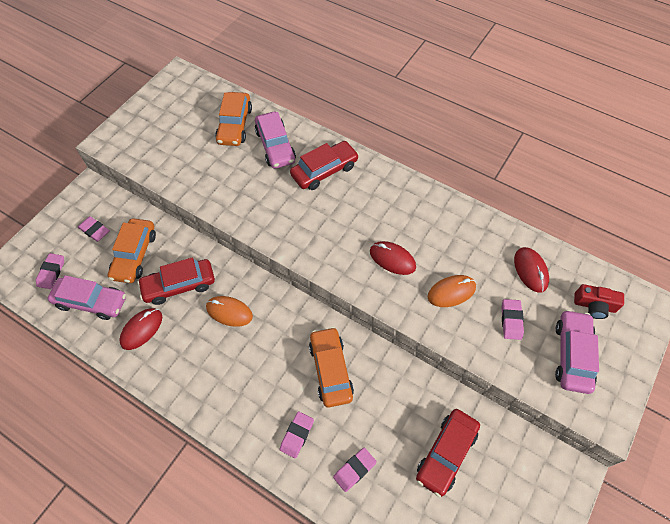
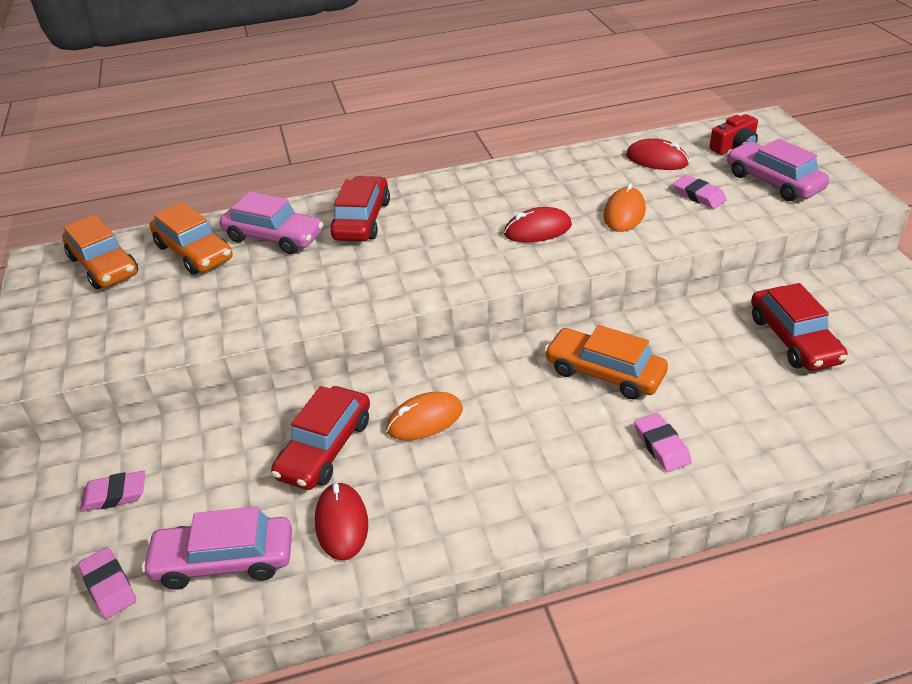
camera: 45 degrees left, 20 degrees down
pink car [47,275,126,320] -> pink car turned 150 degrees counterclockwise [142,506,292,590]
orange car [108,218,156,283] -> orange car moved to [62,214,138,289]
pink eraser [333,448,377,492] -> none

